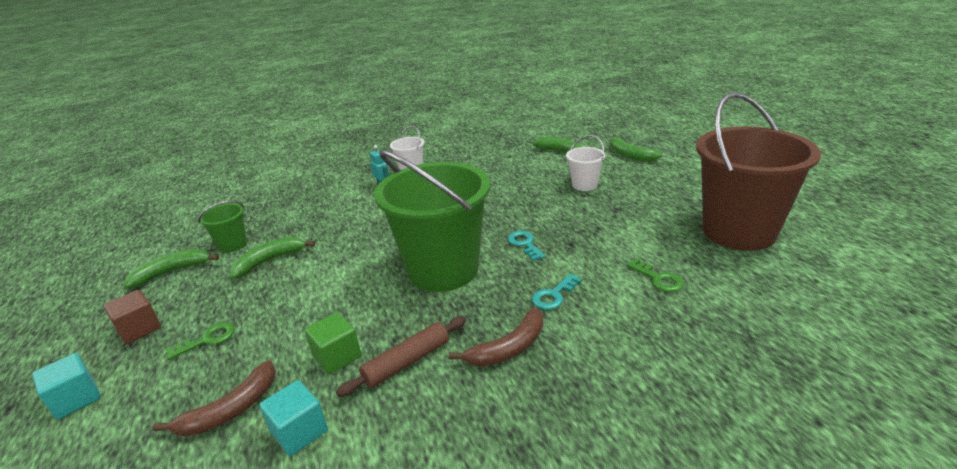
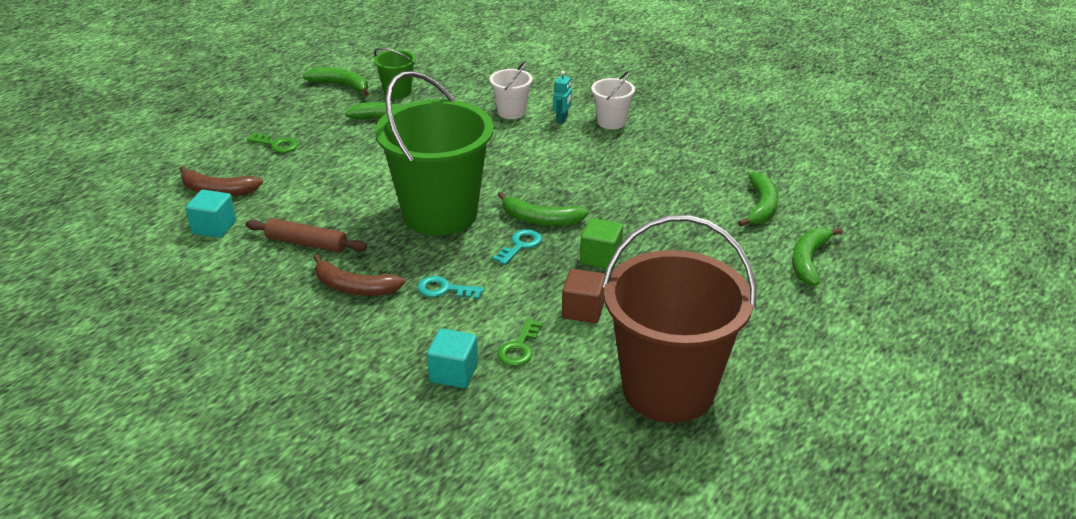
camera: 55 degrees right, 5 degrees up
turquoise cube [32,353,101,420] -> turquoise cube moved to [427,329,478,388]
brown cube [103,290,161,344] -> brown cube moved to [562,269,605,323]
green cube [304,312,362,374] -> green cube moved to [580,218,623,269]
white bucket [566,135,605,191] -> white bucket moved to [490,61,533,119]
none -> green banana [498,191,589,226]

